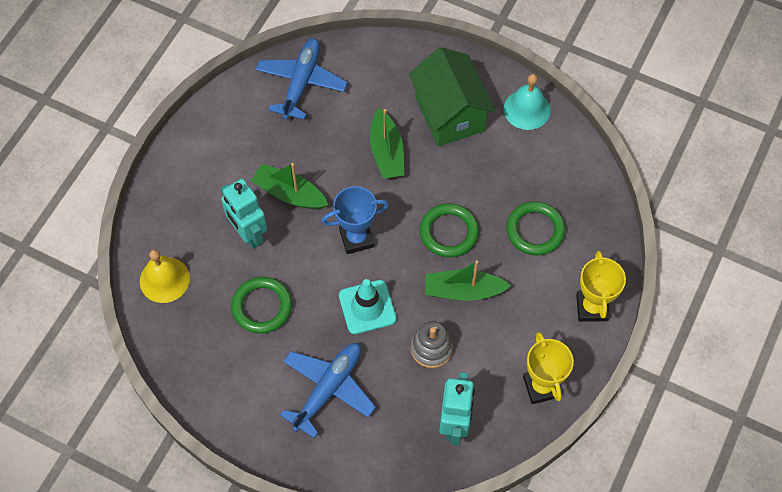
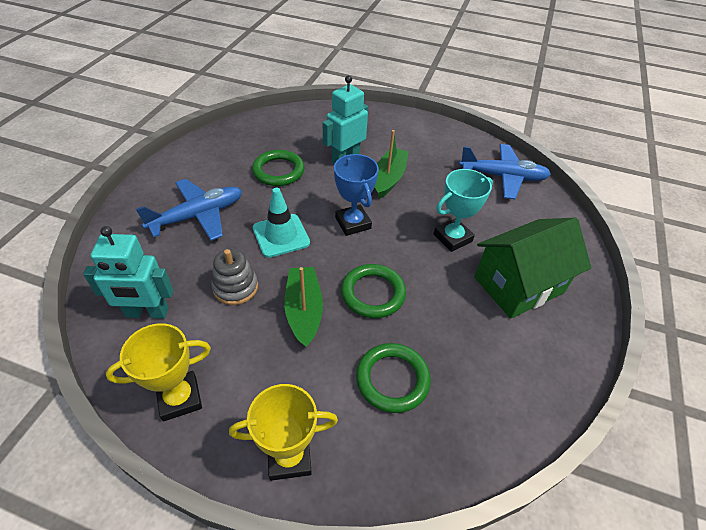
camera: 80 degrees right, 15 degrees down
yellow bell [140,249,190,303] -> none
blue plane [280,343,376,438] -> blue plane turned 60 degrees counterclockwise [136,179,242,241]
green boat [370,108,404,179] -> turquoise trophy [434,169,493,252]
turquoise bell [504,74,551,130] -> none

